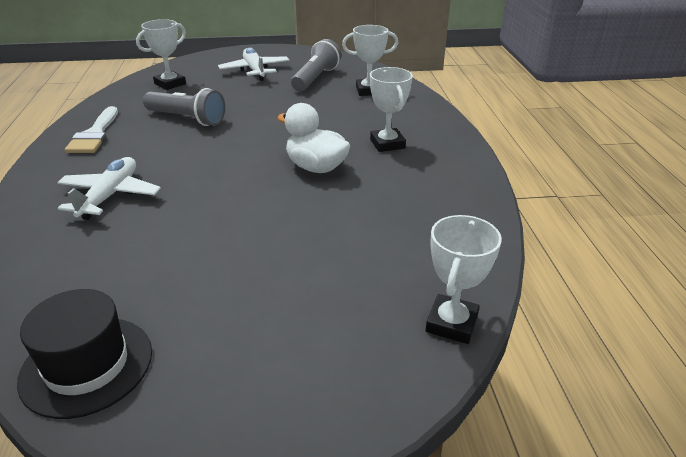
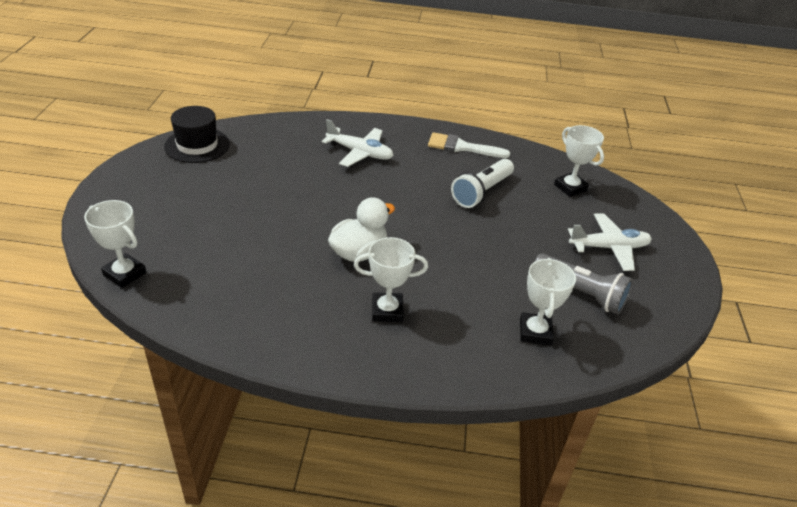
camera: 100 degrees right, 5 degrees up
grey flashlight [143,88,225,126] -> white flashlight [451,159,514,208]

